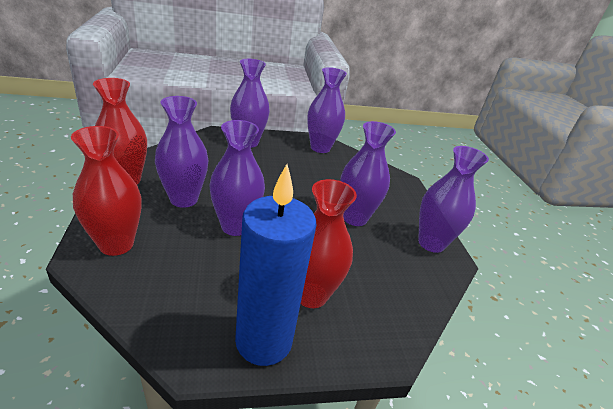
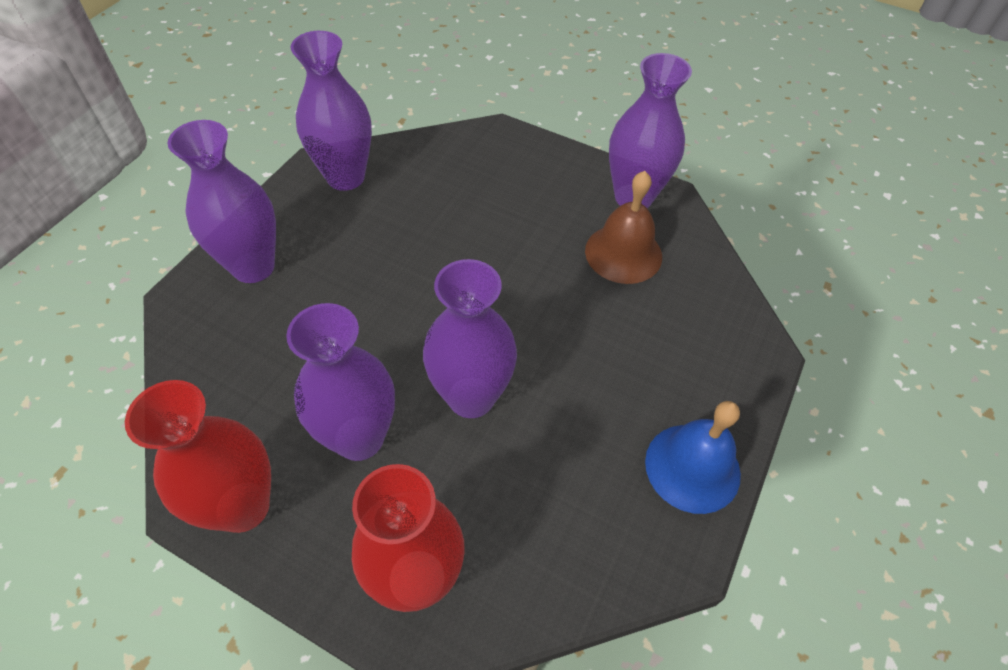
camera: 50 degrees left, 20 degrees up
blue candle [235,164,316,366] -> blue bell [645,401,741,514]
red vase [301,179,357,308] -> none
purple vase [340,121,396,226] -> none
none -> brown bell [585,171,662,284]

